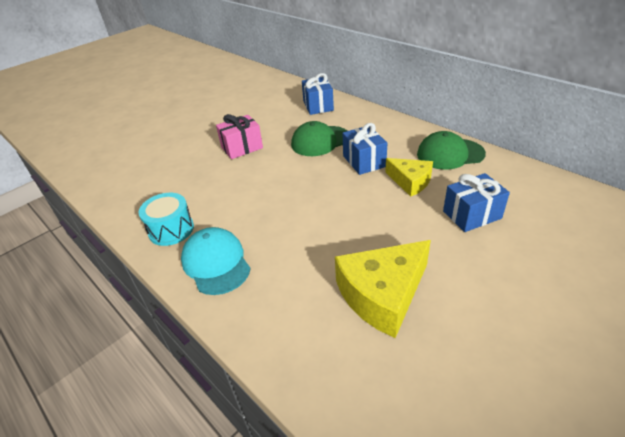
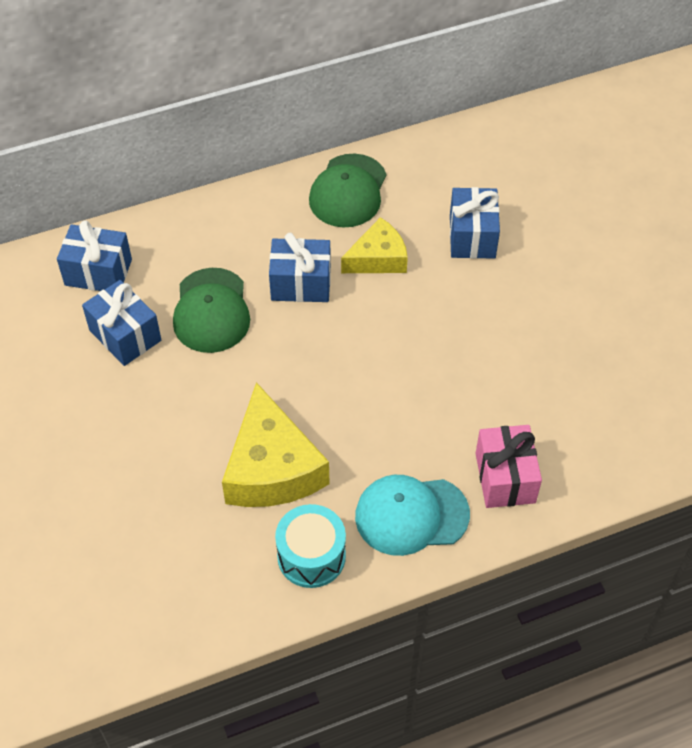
camera: 70 degrees left, 15 degrees up
pink gift [216,114,263,159] -> pink gift moved to [476,425,542,508]
yellow cheese [335,240,431,338] -> yellow cheese moved to [222,382,330,507]
none -> blue gift [82,280,161,366]

